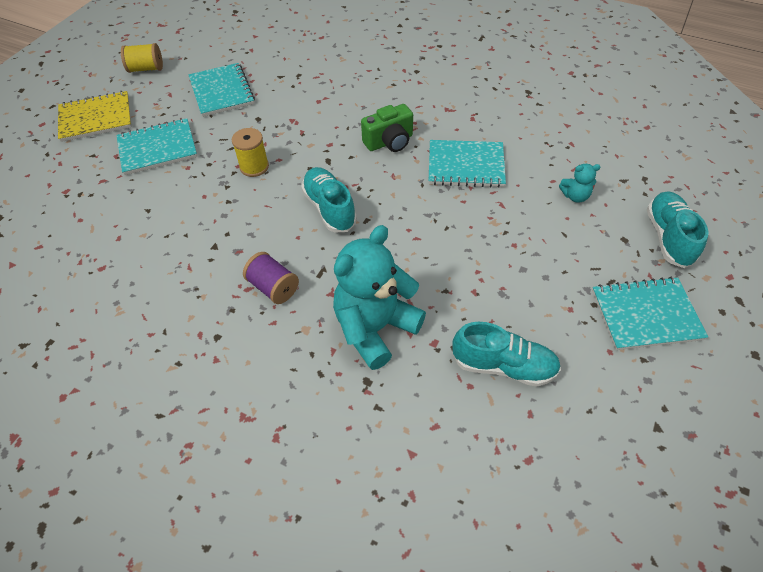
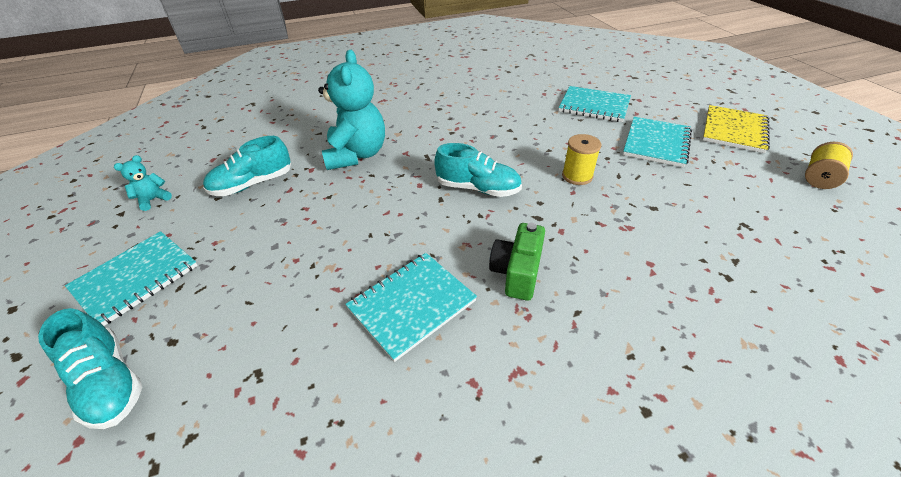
camera: 135 degrees right, 10 degrees down
turquoise notebook [189,63,255,117] -> turquoise notebook moved to [559,86,631,122]
purple spool [243,252,299,304] -> none
turquoise teddy bear [559,164,601,203] -> turquoise teddy bear moved to [114,155,172,211]

